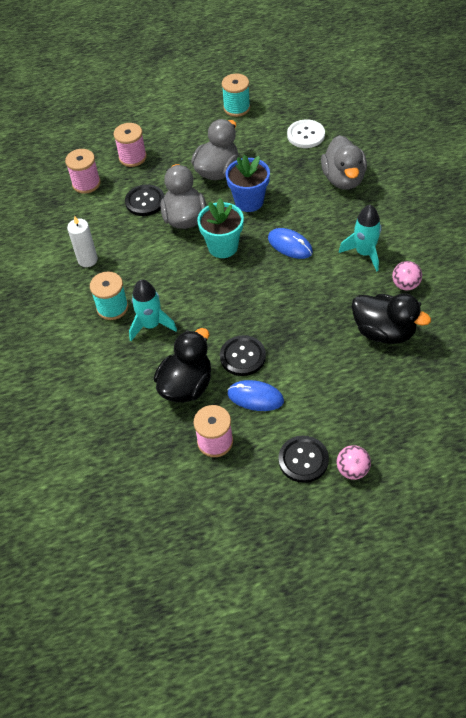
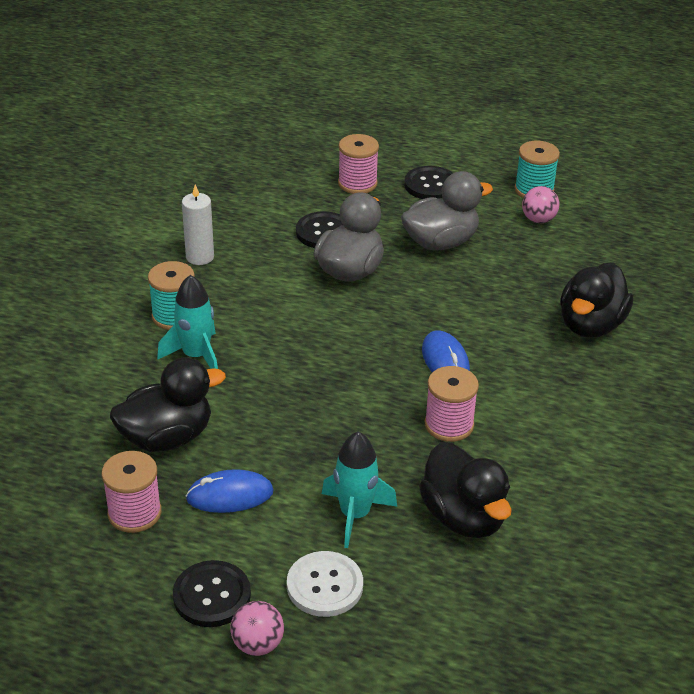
camera: 30 degrees right, 15 degrees down
pink spool [65,149,101,194] -> pink spool moved to [425,366,479,442]
turquoise flower pot [197,198,244,258] -> none
black button [220,335,266,376] -> black button moved to [404,166,453,199]
blue flower pot [225,155,270,212] -> none
blue mouse [227,380,284,411] -> blue mouse turned 60 degrees counterclockwise [186,469,274,513]
white button [287,119,325,148] -> white button moved to [287,551,363,617]
grey duck [321,135,367,190] -> black duck [560,263,633,338]
turquoise rocket [339,205,382,272] -> turquoise rocket moved to [322,431,397,548]
pink ball [392,261,422,291] -> pink ball moved to [522,186,559,223]

